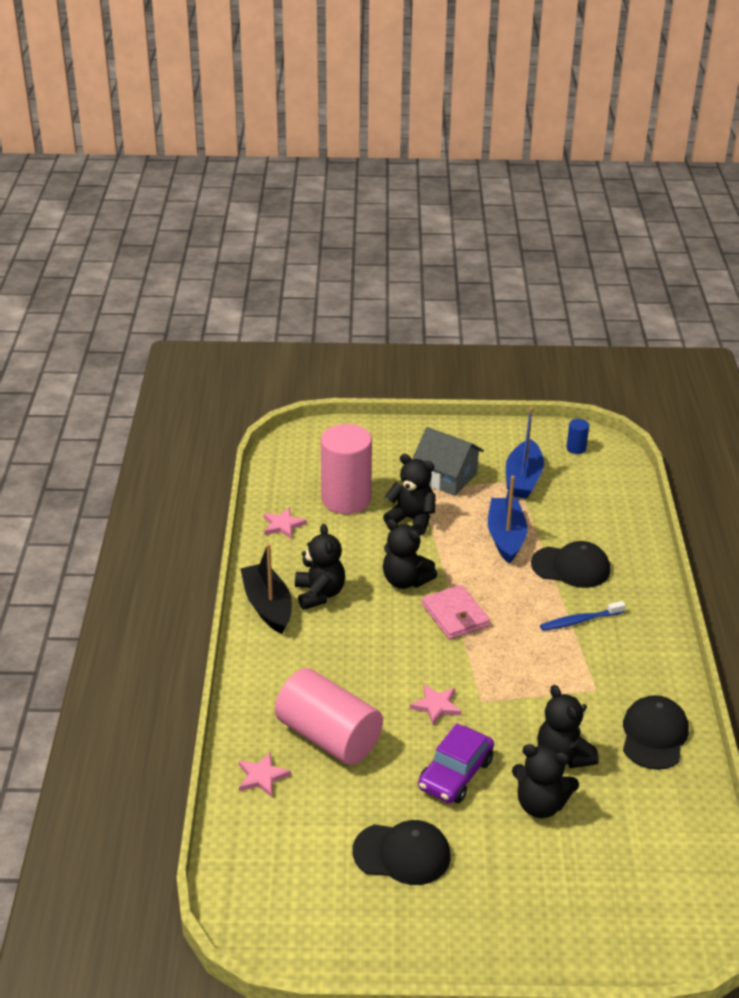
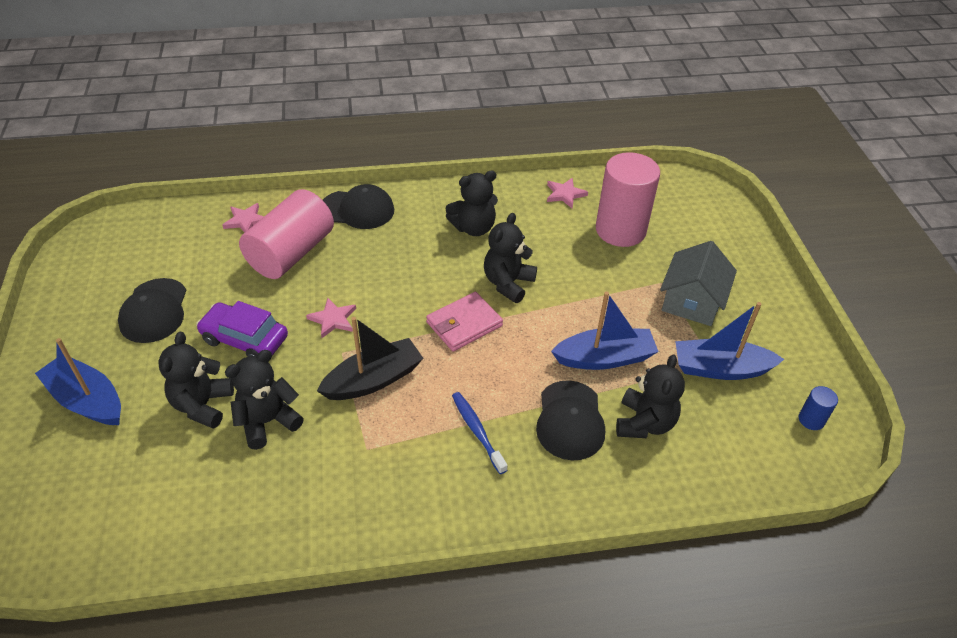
camera: 80 degrees right, 10 degrees up
black boat [241,543,292,634] -> black boat moved to [317,317,423,400]
black teddy bear [383,454,436,536] -> black teddy bear moved to [616,354,685,438]
black cap [623,695,689,770] -> black cap moved to [323,184,394,229]
none -> blue boat [35,338,121,425]

